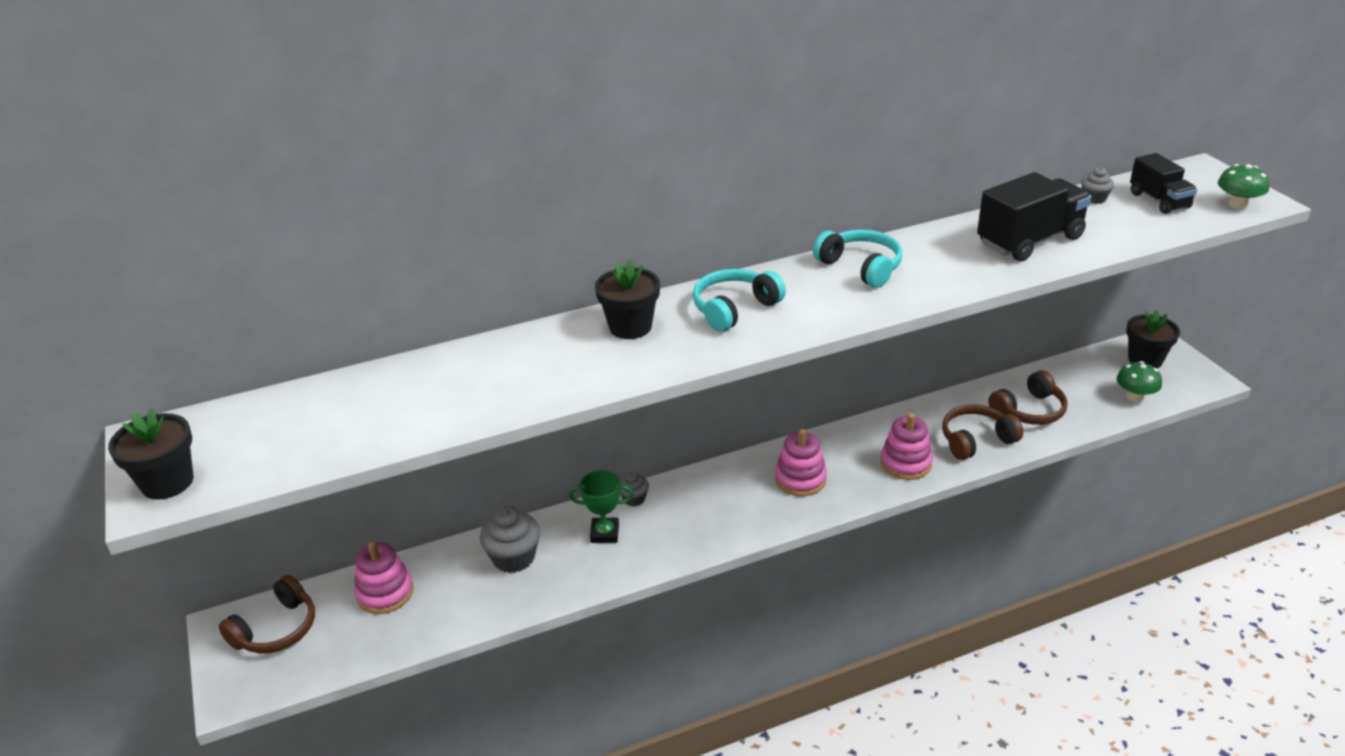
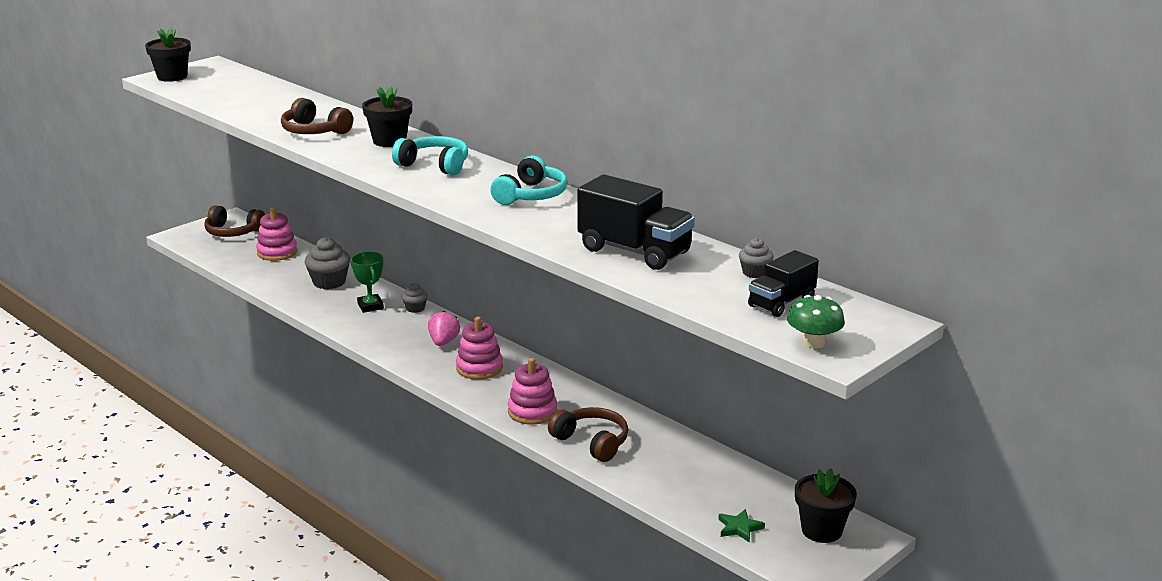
camera: 65 degrees right, 10 degrees down
brown headphones [988,370,1068,425] -> brown headphones moved to [281,98,353,134]
green mushroom [1117,361,1162,402] -> green star [718,509,765,543]
none -> pink strawberry [428,311,460,346]

